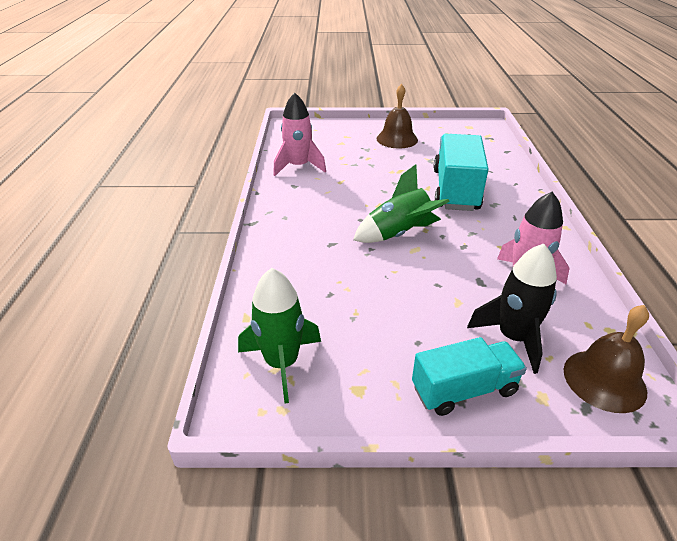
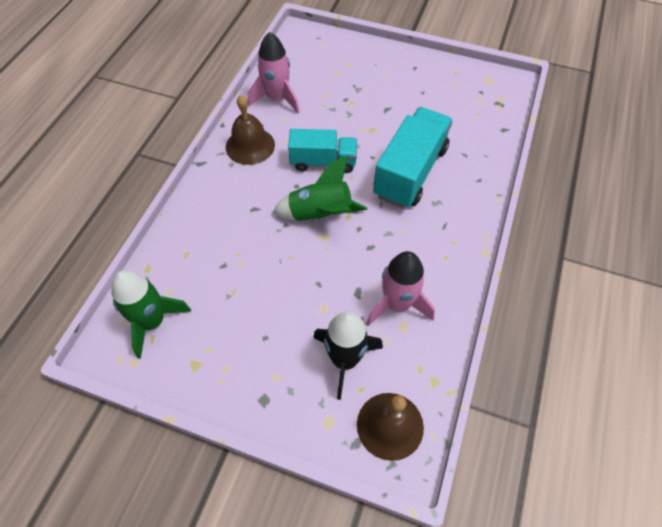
camera: 20 degrees right, 20 degrees up
brown bell [376,84,418,148] -> brown bell moved to [226,95,275,165]
turquoise truck [412,337,527,416] -> turquoise truck moved to [288,129,357,173]

